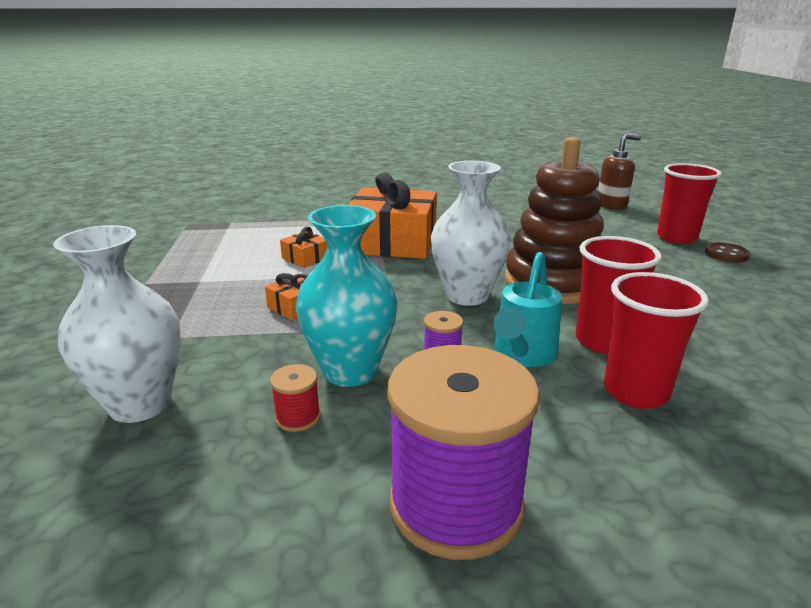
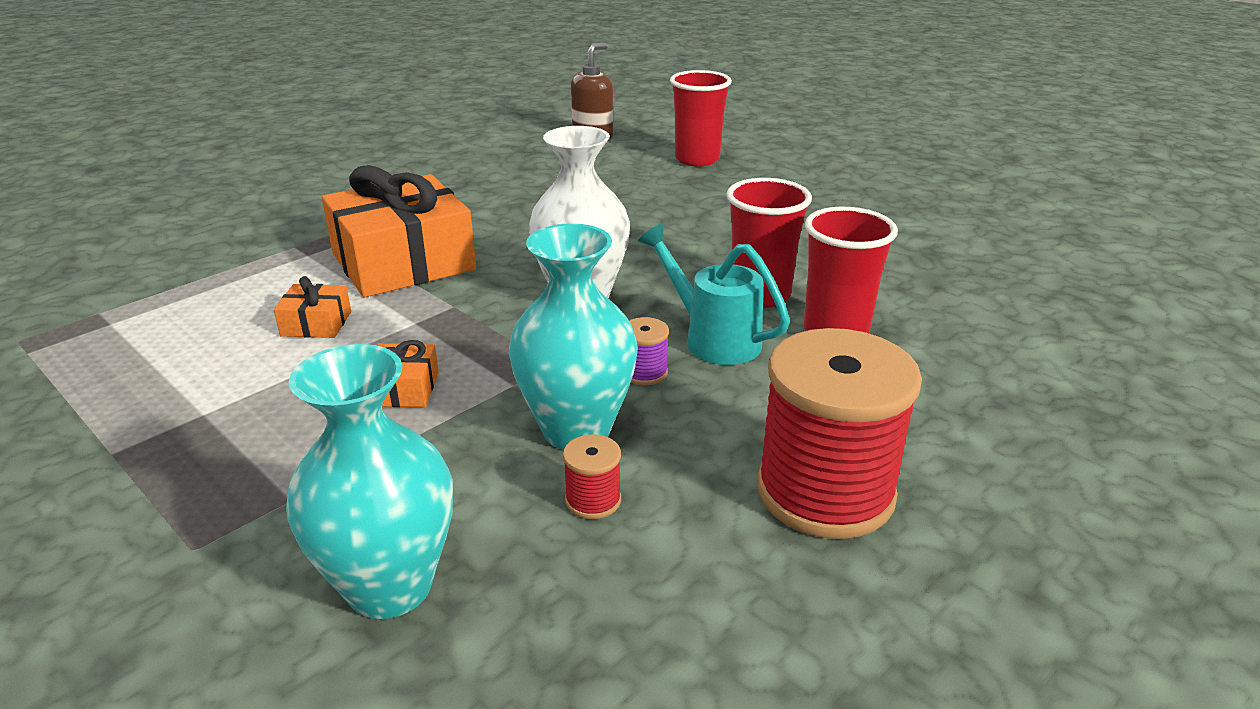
camera: 40 degrees left, 5 degrees up
white vase [53,225,181,423] -> turquoise vase [286,344,453,619]
purple spool [387,345,540,560] -> red spool [757,328,922,539]
turquoise watering can [494,252,562,367] -> turquoise watering can turned 150 degrees clockwise [638,223,790,365]
brown stacking toy [505,137,604,304] -> none
brown button [705,242,750,263] -> none

